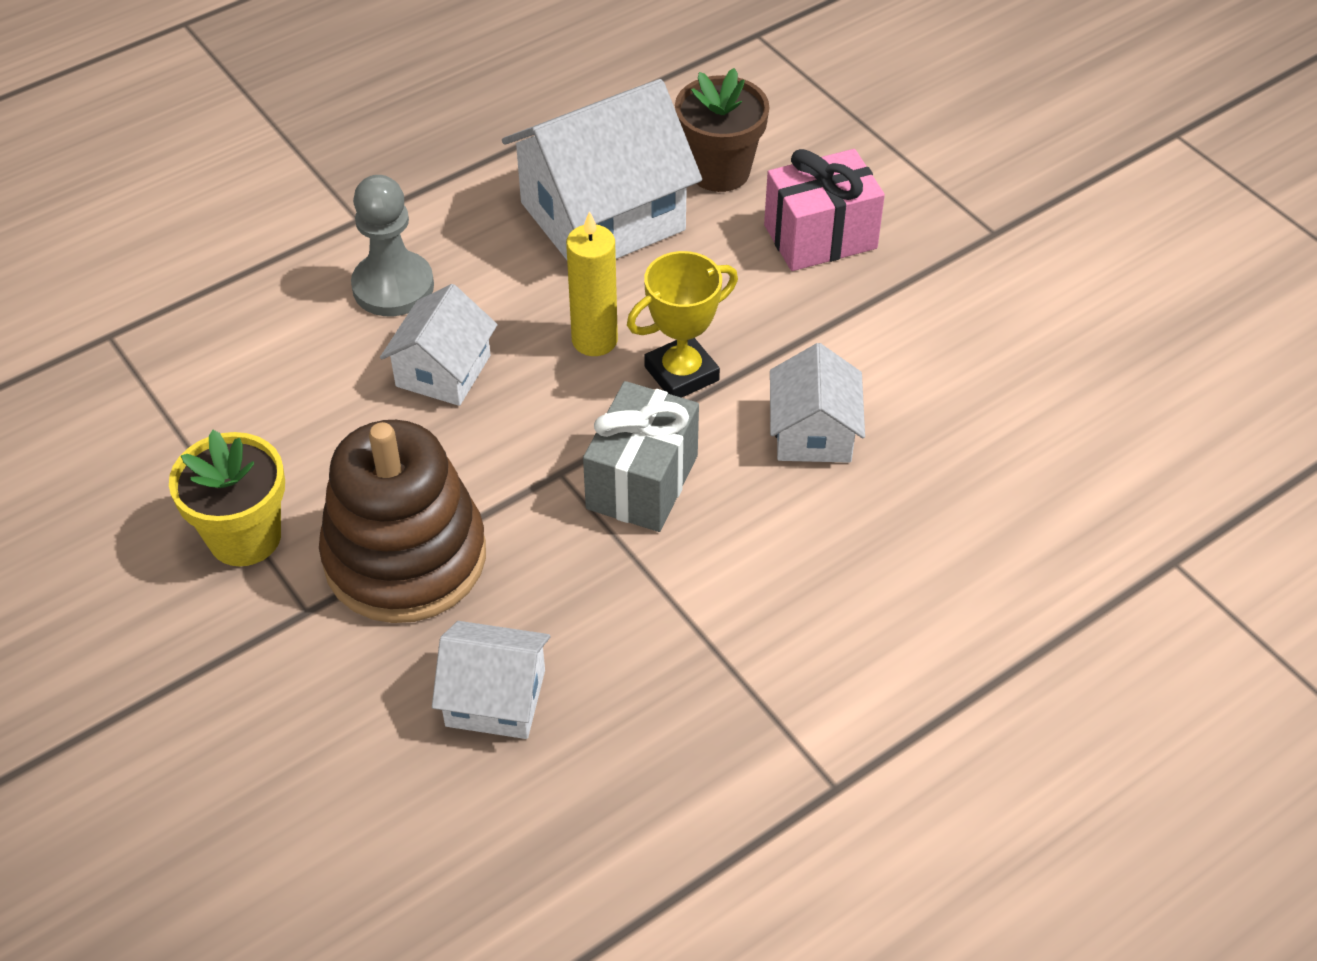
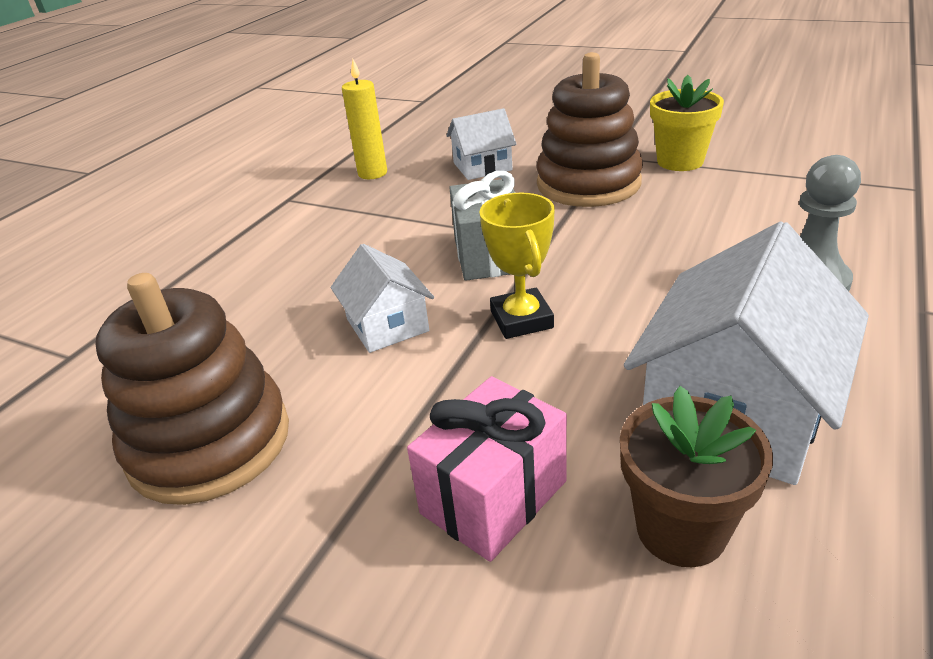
camera: 155 degrees right, 15 degrees down
white house [380,284,498,406] -> none
yellow candle [566,211,618,356] -> yellow candle moved to [342,59,387,179]
yellow trophy [627,251,738,398] -> yellow trophy turned 45 degrees counterclockwise [480,193,554,339]
none -> brown stacking toy [95,273,289,505]

